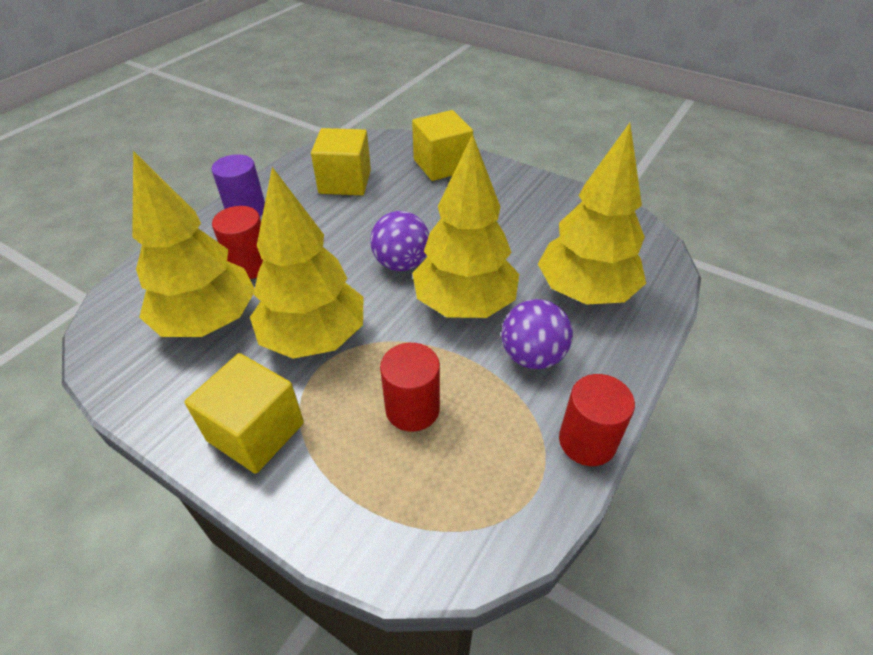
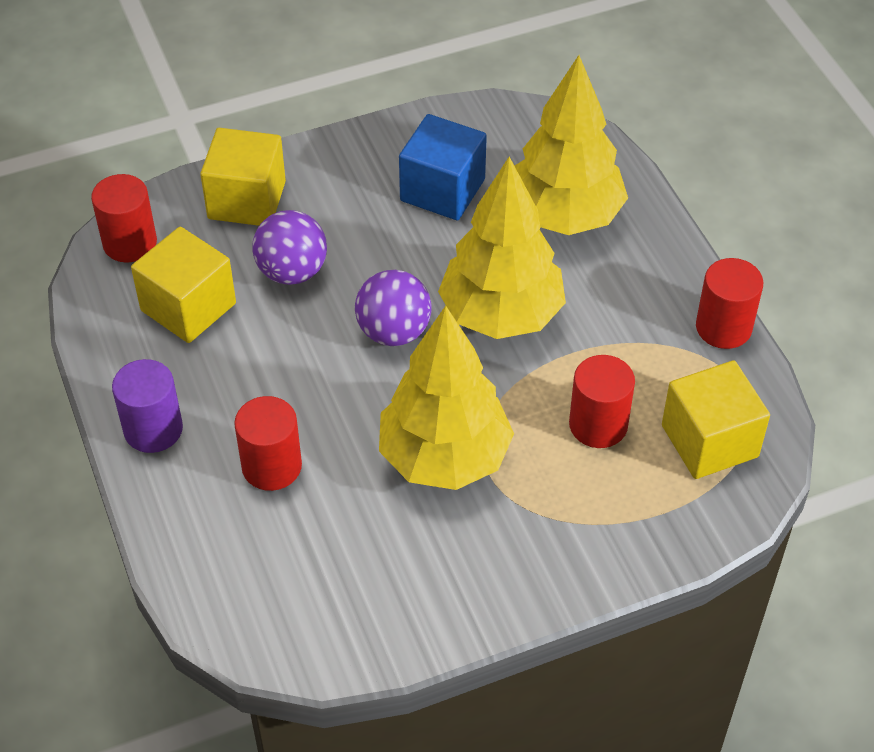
camera: 55 degrees left, 5 degrees up
yellow tree [132,151,255,337] -> none
yellow cube [185,353,304,474] -> yellow cube moved to [662,360,770,479]
purple ball [501,299,573,369] -> purple ball moved to [252,210,327,285]
none -> red cylinder [91,174,157,263]
none -> blue cube [399,114,487,220]

